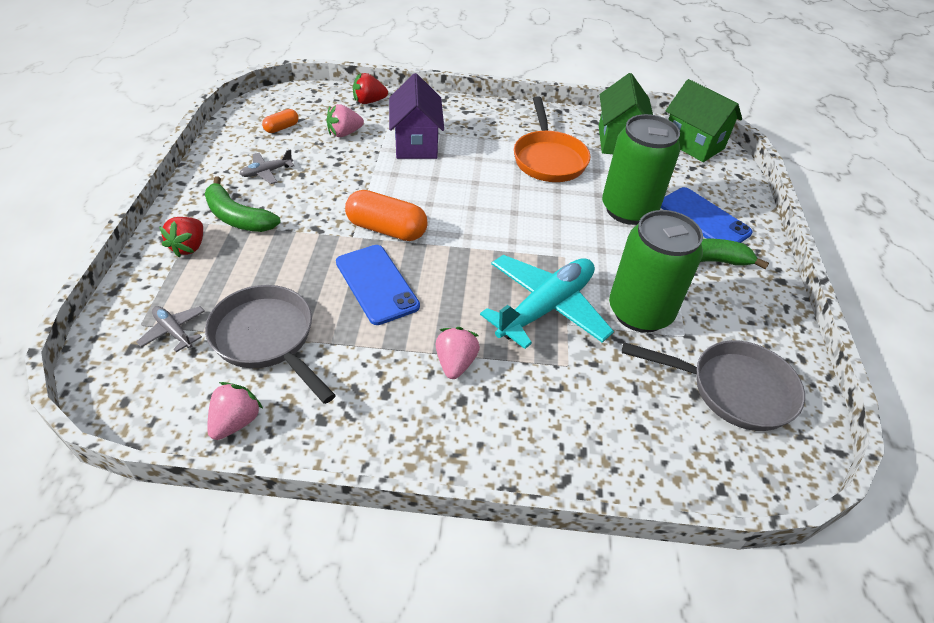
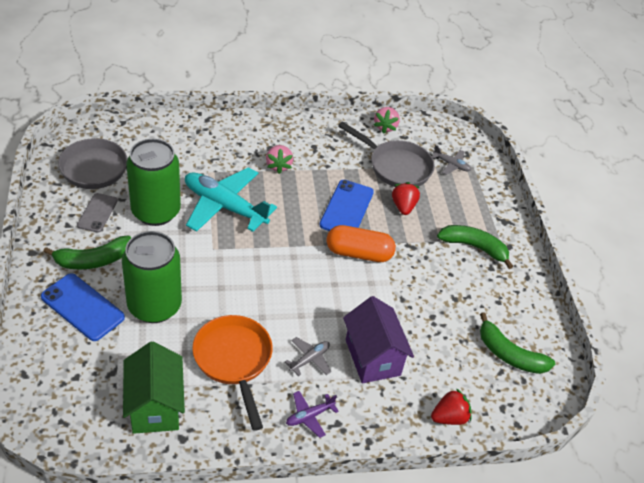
camera: 165 degrees right, 0 degrees up
red strawberry [159,217,203,257] -> red strawberry moved to [392,182,420,215]
grey plane [239,149,294,184] -> grey plane moved to [285,337,331,376]
orange capsule [262,109,299,133] -> green banana [480,312,555,374]
pink strawberry [326,104,364,137] -> none
blue phone [336,245,420,325] -> blue phone turned 60 degrees clockwise [319,180,374,231]
turquoise plane [480,255,614,349] -> turquoise plane turned 90 degrees clockwise [185,167,277,232]
green house [666,79,742,162] -> none
none -> grey phone [77,193,118,233]
none -> purple plane [286,391,339,438]

